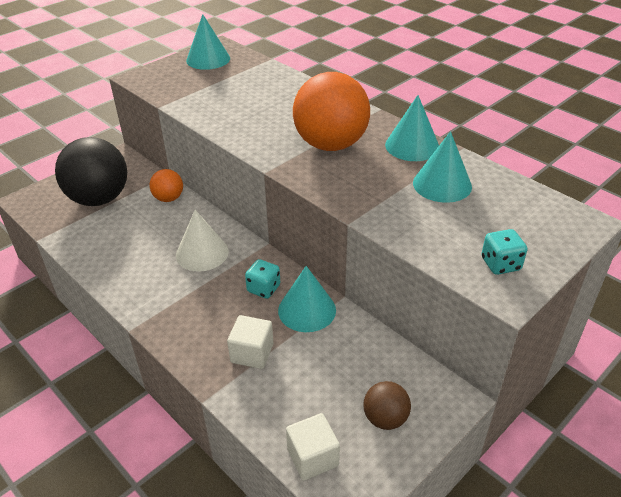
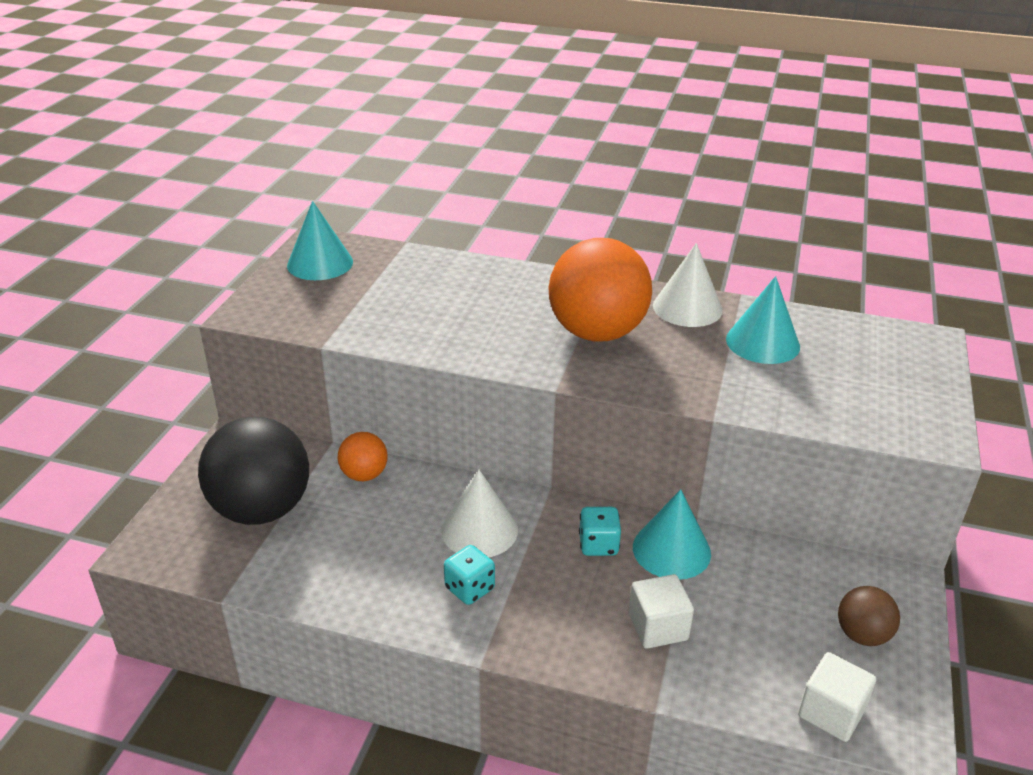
camera: 30 degrees left, 5 degrees down
turquoise cone [385,95,439,161] -> white cone [653,243,723,327]
turquoise dice [481,229,528,275] -> turquoise dice moved to [444,545,495,605]

